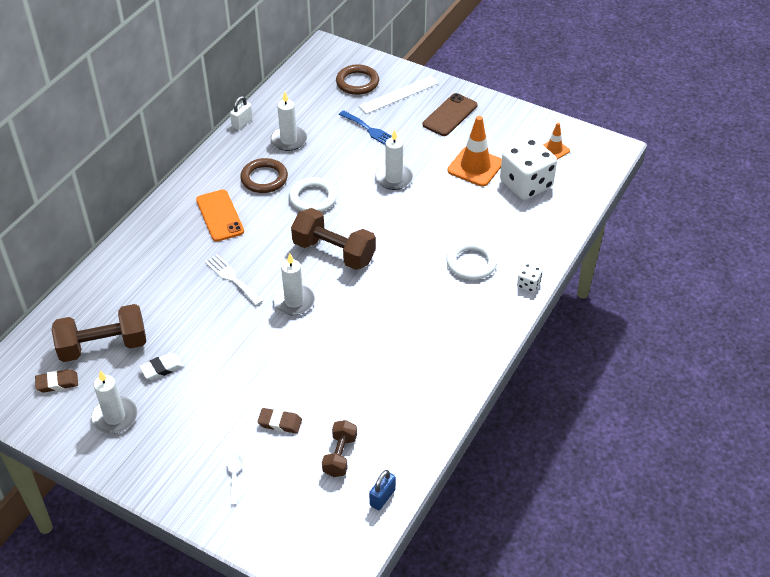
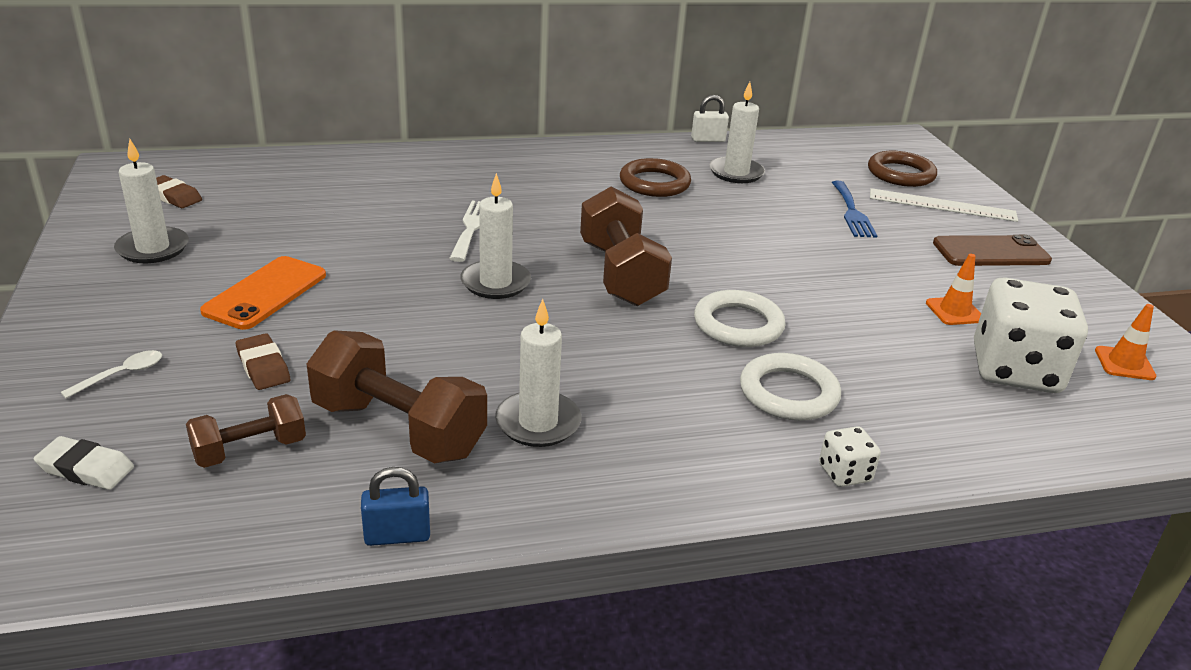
camera: 45 degrees right, 15 degrees down
brown dumbbell [52,304,146,362] -> brown dumbbell moved to [306,330,487,464]
white eraser [139,353,183,380] -> white eraser moved to [34,436,134,490]
orange phone [196,190,244,242] -> orange phone moved to [200,256,326,330]
white ring [289,177,337,212] -> white ring moved to [694,290,786,347]
blue padlock [369,470,396,510] -> blue padlock moved to [361,467,430,546]
white candle [375,129,413,190] -> white candle moved to [495,299,581,447]
orange traffic cone [447,116,502,186] -> orange traffic cone [926,254,981,325], size x0.55

